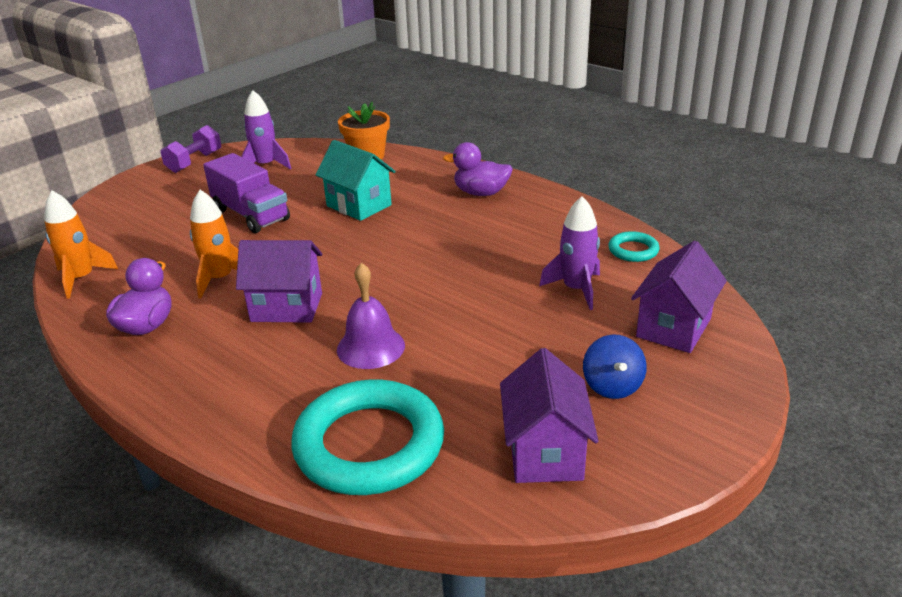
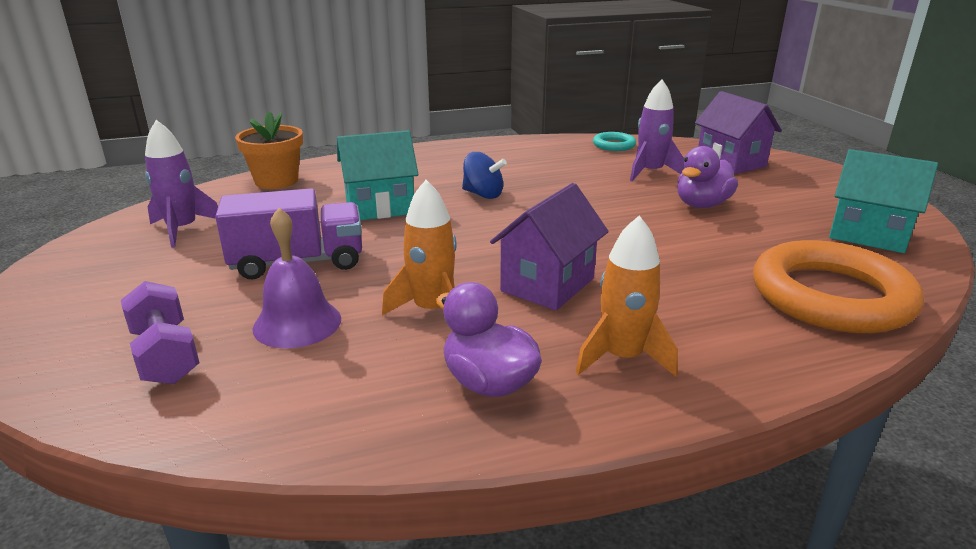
camera: 60 degrees left, 5 degrees down
orange rocket [44,191,118,299] -> orange rocket moved to [576,215,678,376]
purple dumbbell [160,125,221,173] -> purple dumbbell moved to [121,281,200,384]
turquoise ring [291,379,444,495] -> orange ring [753,240,924,333]
purple bell [337,263,405,369] -> purple bell moved to [252,208,341,348]
purple duck [443,142,513,196] -> purple duck moved to [677,146,738,208]
purple house [500,348,599,483] -> turquoise house [829,149,938,253]
blue spinning top [583,334,647,399] -> blue spinning top moved to [462,152,507,199]

